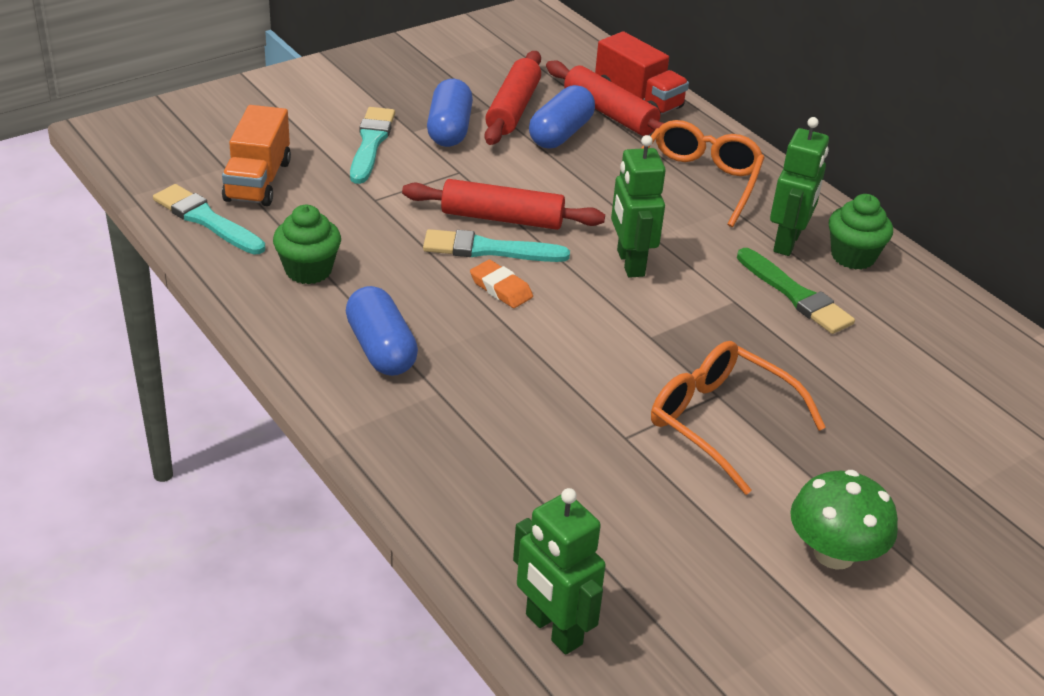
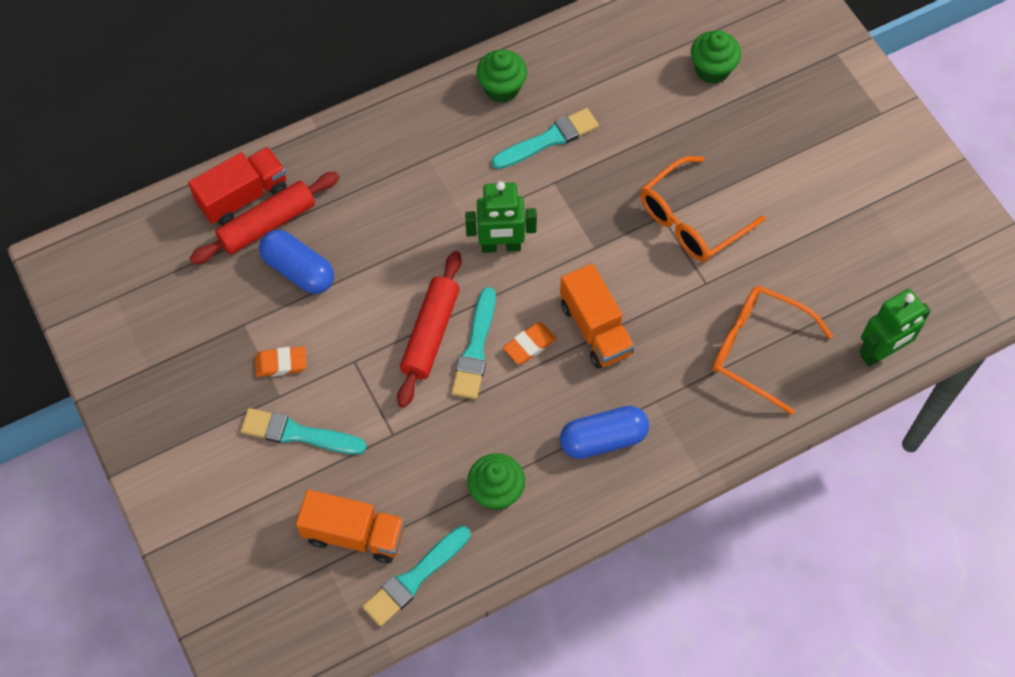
camera: 80 degrees left, 25 degrees up
blue capsule [427,79,473,147] -> orange eraser [255,346,307,377]
red rolling pin [484,51,541,145] -> none
orange glasses [641,120,765,227] -> orange glasses moved to [712,286,833,415]
green brush [737,248,855,334] -> turquoise brush [492,108,599,169]
green robot [770,117,829,256] -> none
green mushroom [790,470,898,570] -> none
none -> orange truck [560,264,635,369]
none -> green cupcake [691,30,741,84]

